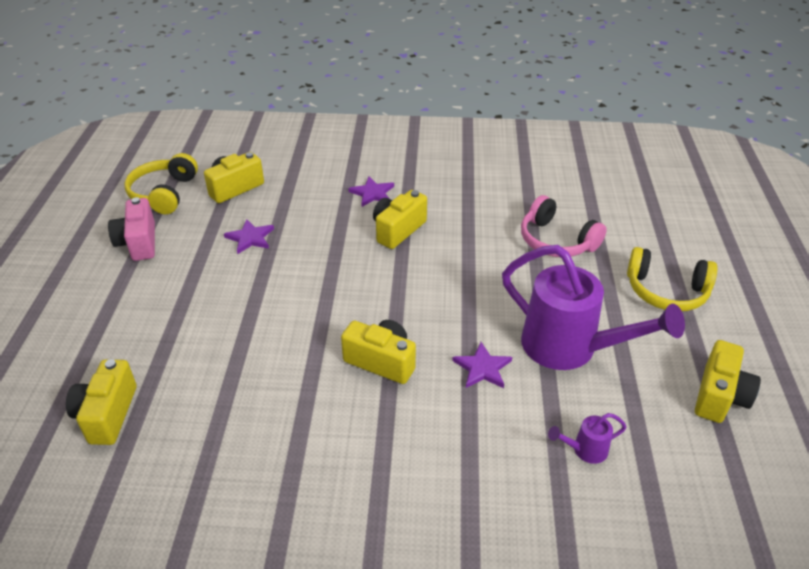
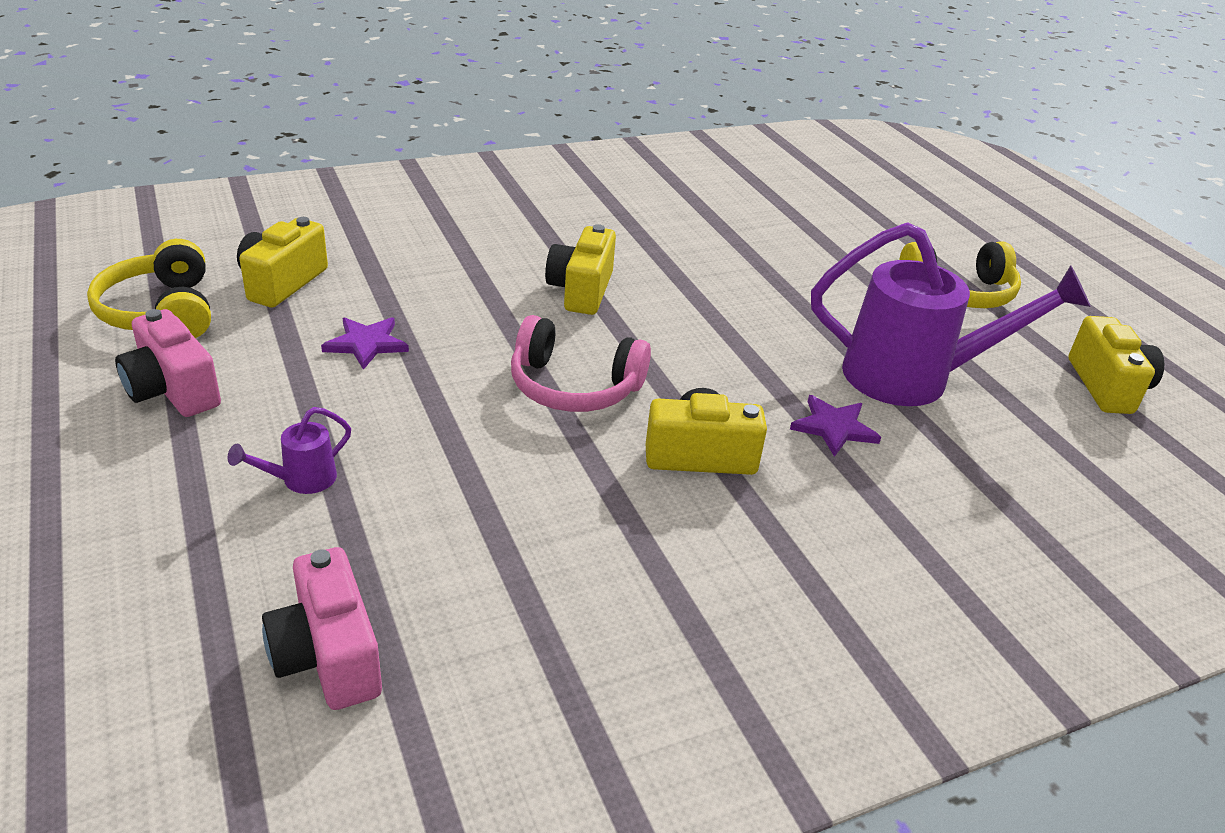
camera: 30 degrees left, 5 degrees down
yellow camera [66,359,136,445] -> pink camera [262,547,382,710]
purple star [348,177,394,207] -> none
pink headphones [521,195,607,257] -> pink headphones moved to [511,315,651,412]
purple watering can [548,413,626,464] -> purple watering can moved to [228,407,351,494]

